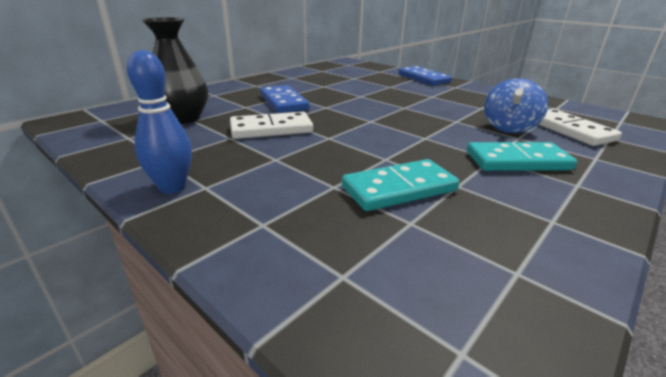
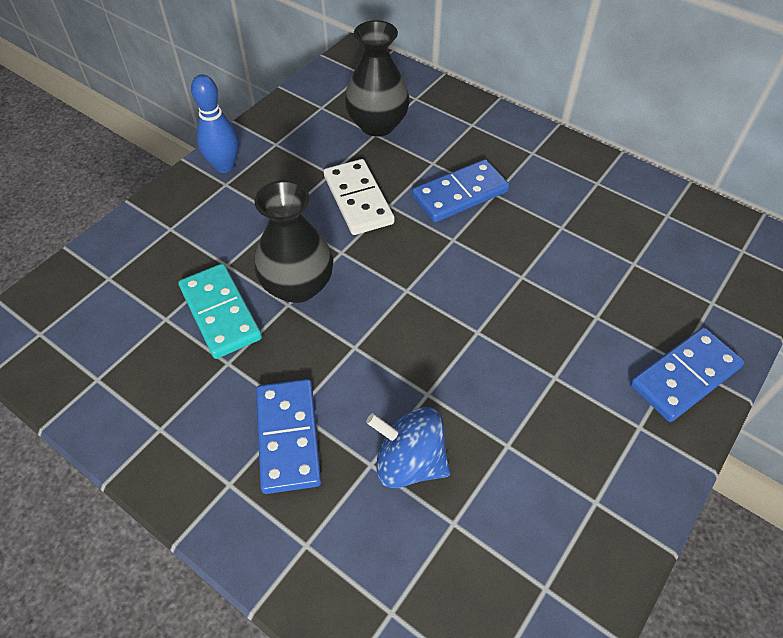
camera: 85 degrees right, 25 degrees up
turquoise domino [467,142,577,171] -> blue domino [256,379,322,494]
white domino [538,109,622,146] -> none
none -> black vase [254,180,333,303]

